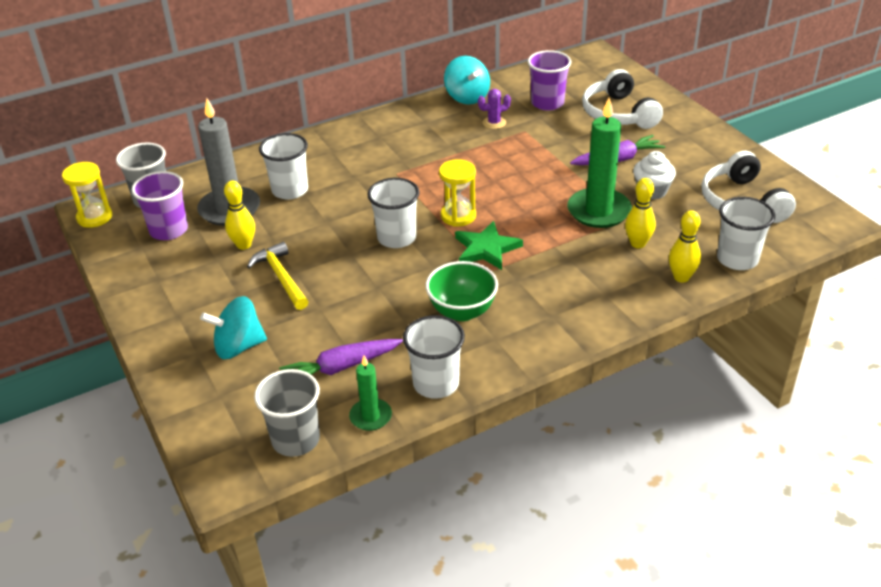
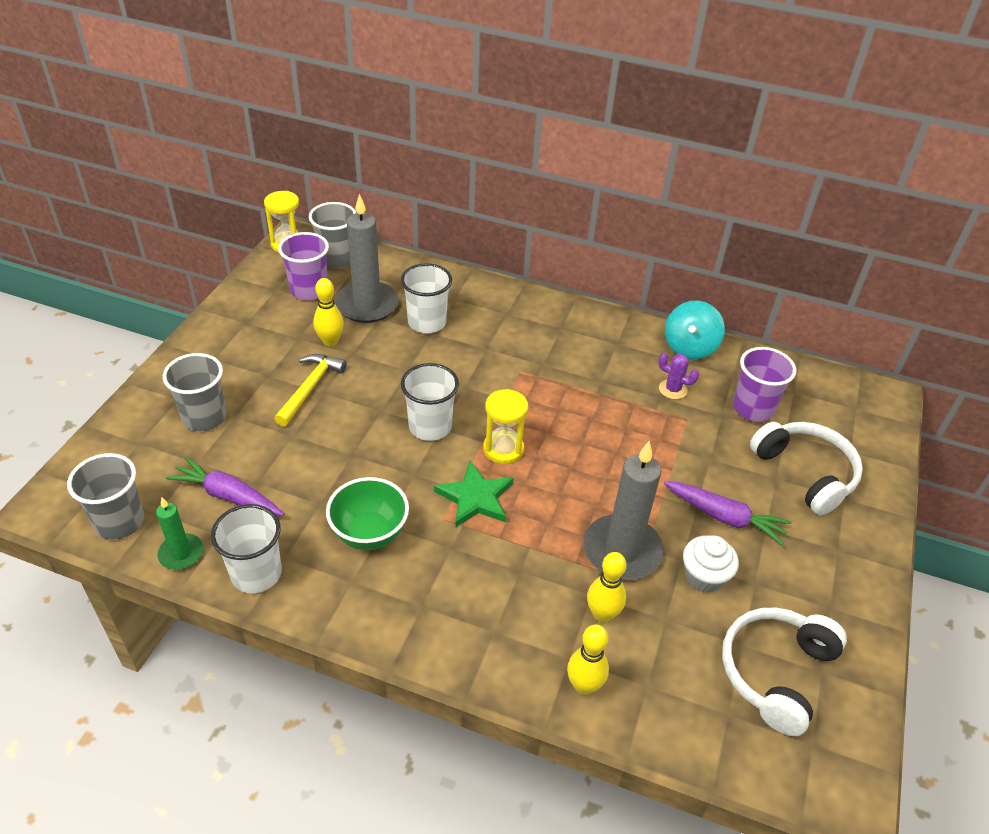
camera: 45 degrees right, 5 degrees up
turquoise spinning top [200,296,267,359] -> grey cup [163,353,227,431]
green candle [567,98,632,228] -> grey candle [583,441,664,580]
white headphones [582,69,663,129] -> white headphones turned 120 degrees clockwise [750,422,863,515]
white cup [717,197,775,270] -> none

